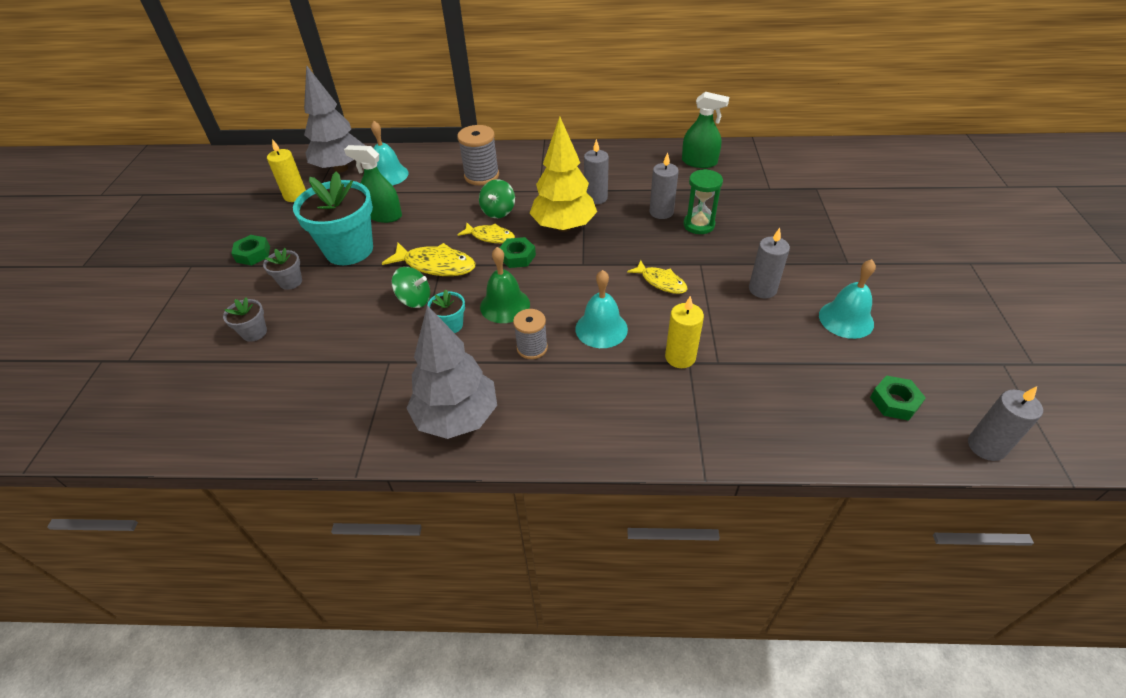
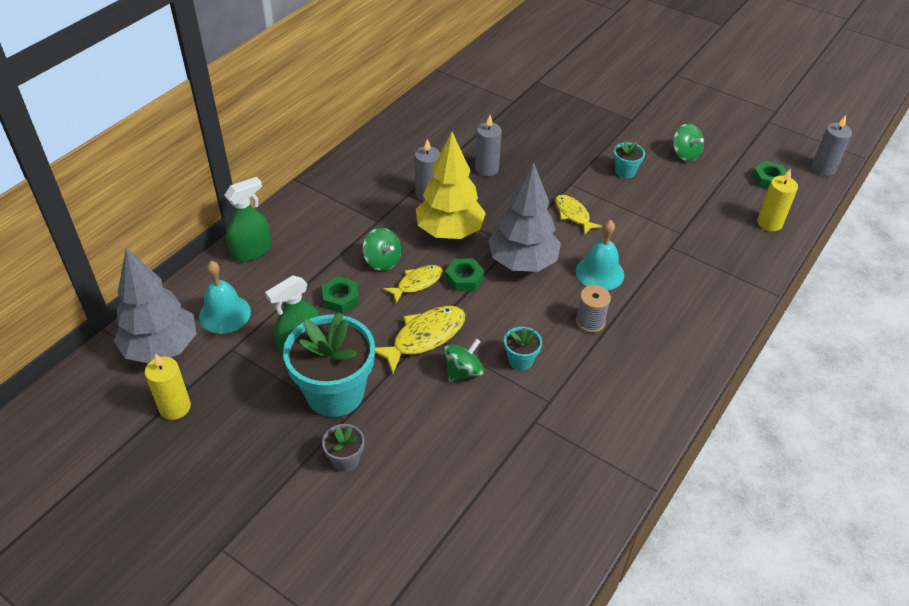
camera: 60 degrees left, 0 degrees up
grey flower pot [223,297,267,342] -> none
green nut [231,235,270,266] -> green nut moved to [322,276,359,314]
grey tree [406,305,497,439] -> grey tree moved to [488,162,561,272]
grey spool [457,125,499,185] -> none
green bell [480,247,530,323] -> none
yellow fish [627,260,688,294] -> yellow fish turned 105 degrees counterclockwise [555,195,602,235]
yellow candle [665,296,704,368] -> yellow candle moved to [757,169,798,231]
green spray bottle [682,92,729,168] -> green spray bottle moved to [224,177,271,262]
green hourglass [683,169,723,234] -> none
grey candle [749,228,790,298] -> turquoise flower pot [614,141,645,178]
turquoise bell [819,259,876,339] -> green spinning top [673,124,704,161]

